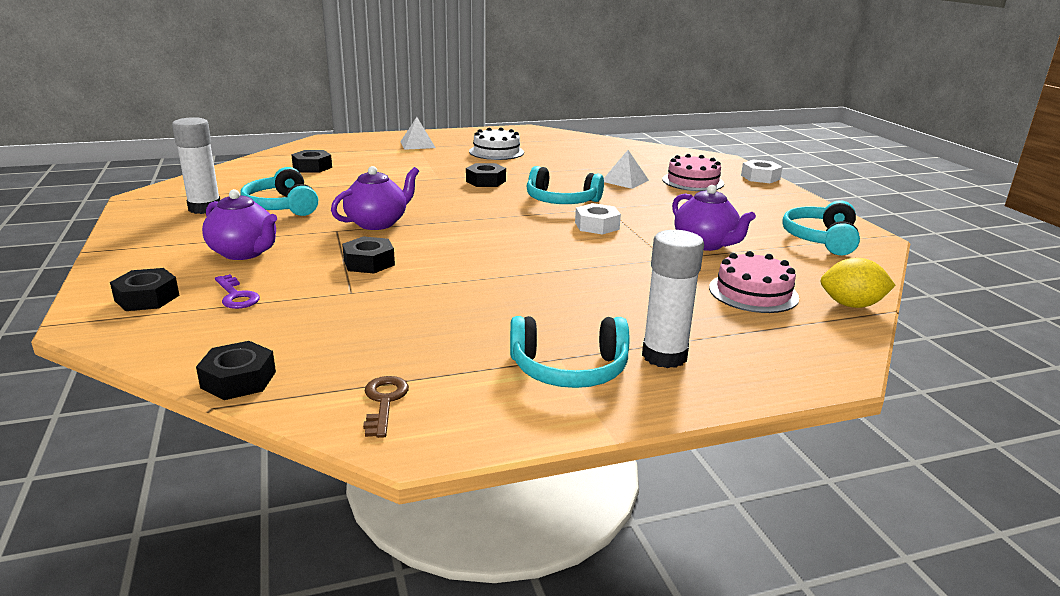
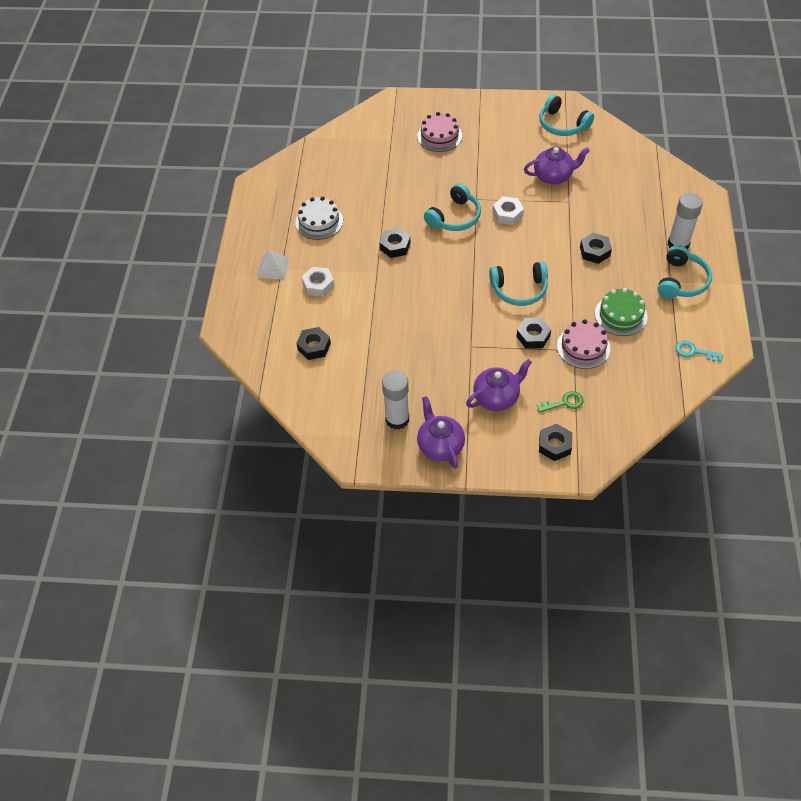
camera: 65 degrees left, 30 degrees up
black nut [196,341,276,400] -> black nut moved to [580,233,612,264]
purple key [215,274,260,309] -> green key [537,391,584,413]
turquoise headphones [240,167,318,216] -> turquoise headphones moved to [489,262,548,306]
purple teapot [331,166,419,230] -> purple teapot moved to [417,396,465,469]
brown key [363,376,409,438] -> turquoise key [676,341,723,362]
white pyramid [604,150,649,189] -> none
pink cake [709,251,799,313] -> pink cake moved to [557,319,610,369]
white nut [741,160,783,183] -> white nut moved to [302,267,334,297]
yellow lemon [821,258,896,308] -> none
none -> green cake [595,288,647,336]

